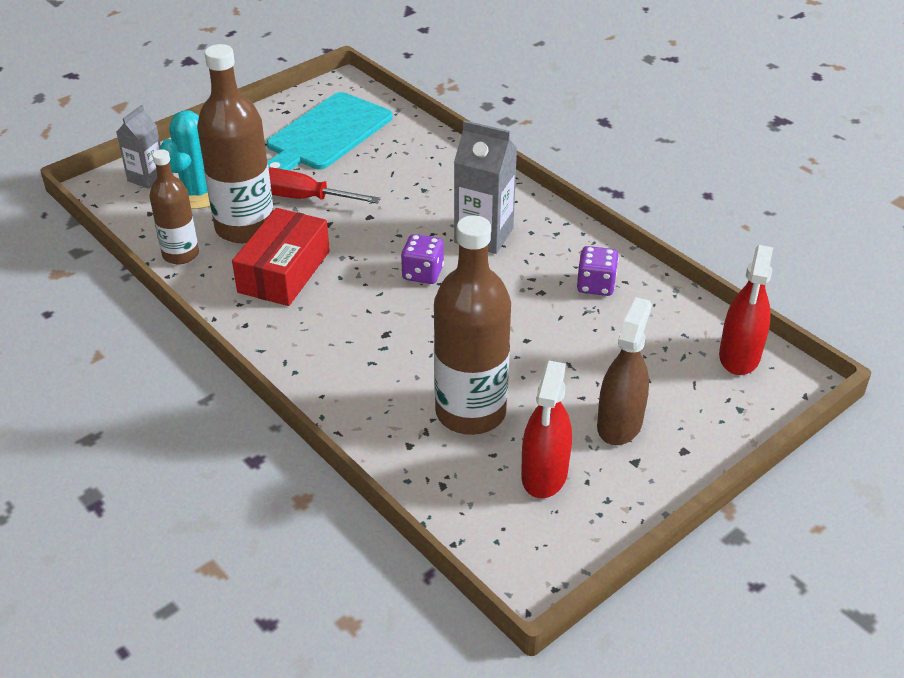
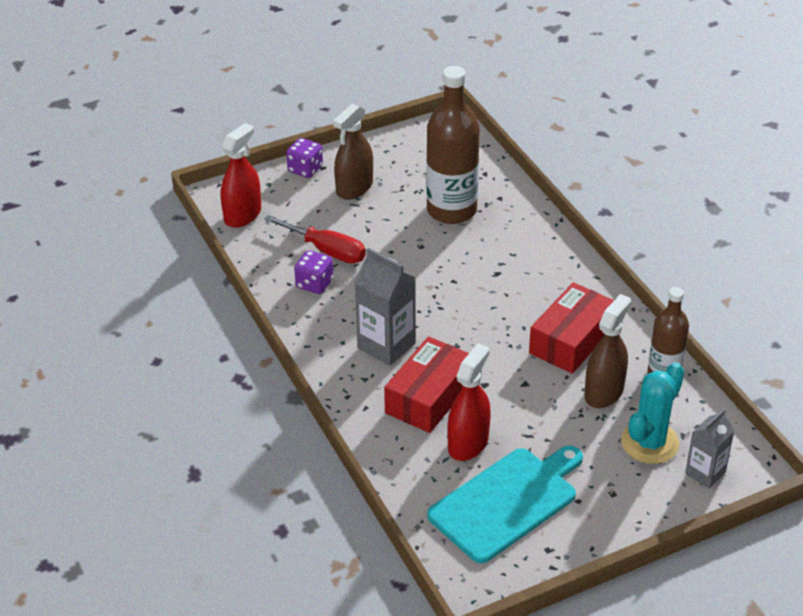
camera: 165 degrees left, 0 degrees up
brown bottle [197,44,273,243] -> brown spray bottle [584,294,631,408]
red screwdriver [269,168,381,204] -> red screwdriver moved to [264,215,366,263]
purple dice [401,234,444,284] -> purple dice moved to [286,138,323,178]
red spray bottle [521,361,572,498] -> red spray bottle moved to [447,343,491,461]
none -> red box [384,336,469,433]

